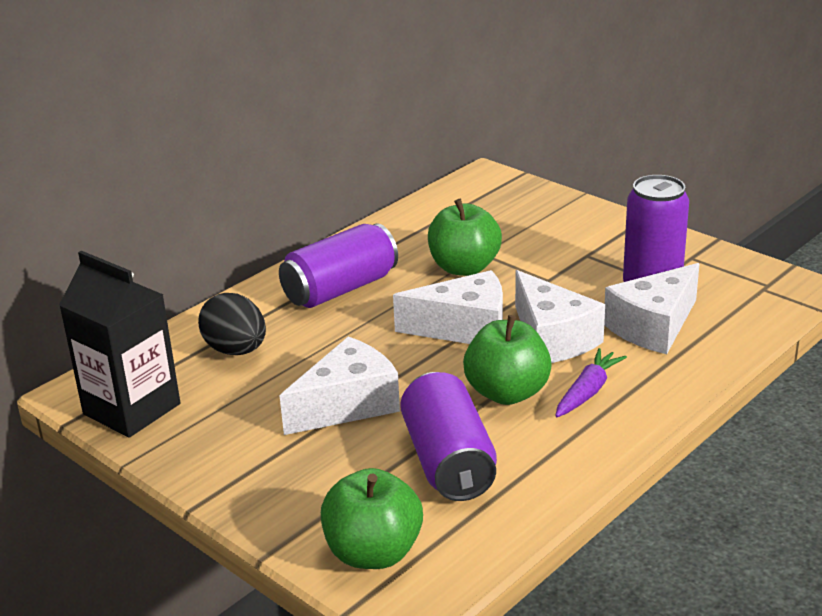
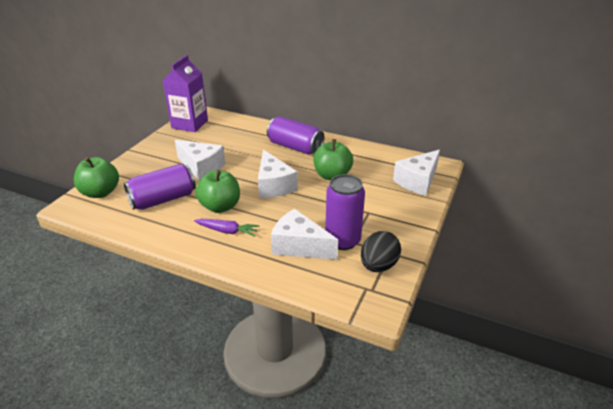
camera: 70 degrees right, 5 degrees up
black carton [59,251,180,438] -> purple carton [162,55,208,132]
black egg [198,293,266,355] -> black egg moved to [361,231,401,272]
white cheese [515,270,605,363] -> white cheese moved to [393,149,440,196]

